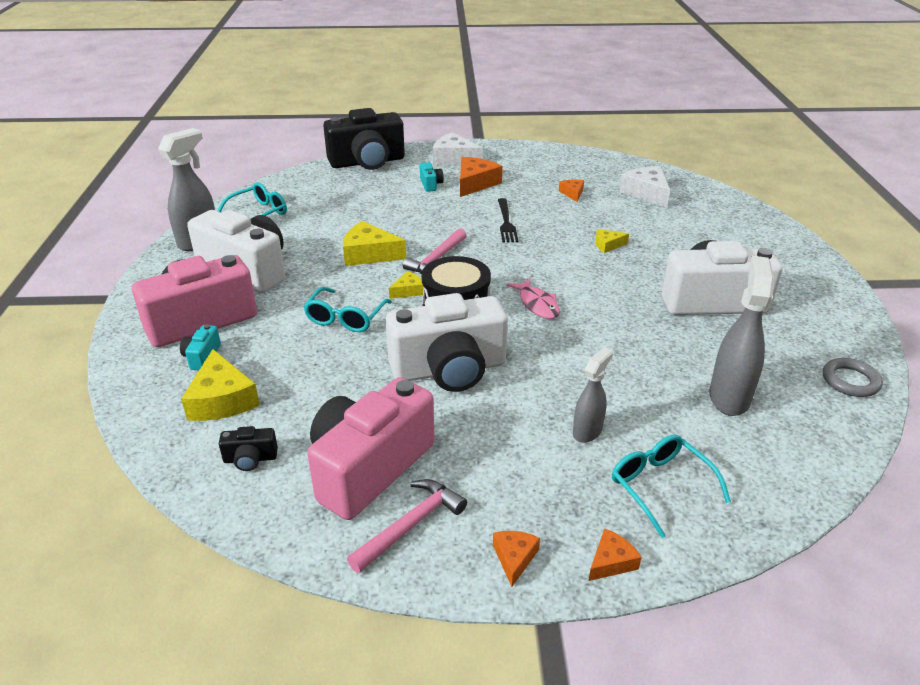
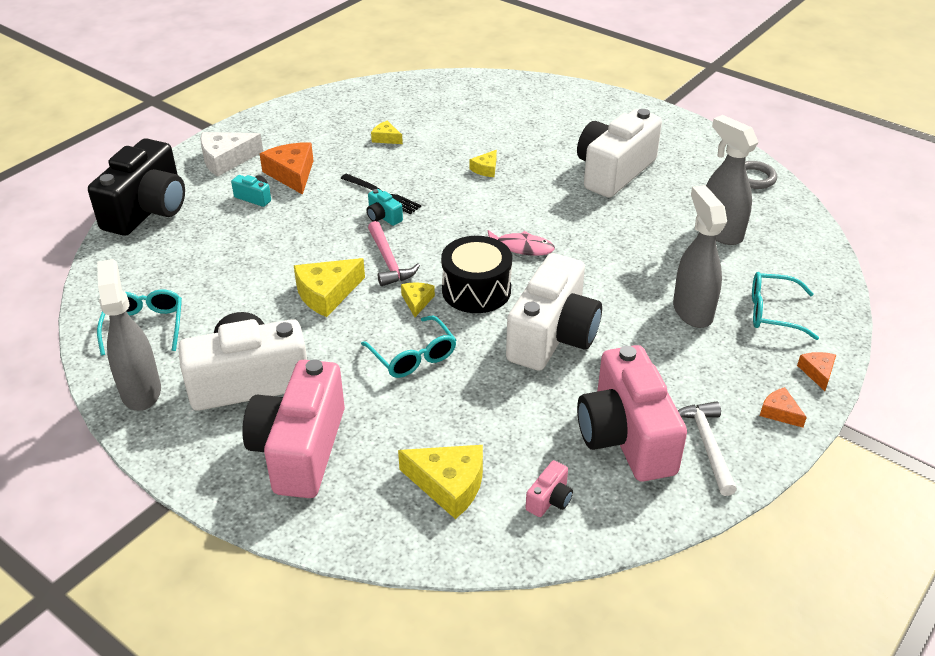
camera: 50 degrees left, 5 degrees up
turquoise camera [180,324,221,370] -> turquoise camera moved to [367,189,403,226]
black camera [219,426,278,471] -> pink camera [526,460,573,517]
pink hammer [347,479,467,573] -> white hammer [678,401,737,496]
orange cheese [559,179,584,202] -> yellow cheese [371,121,403,144]
grey spray bottle [573,347,613,443] -> grey spray bottle [673,185,727,328], size x1.66
white cheese [619,166,670,208] -> none

